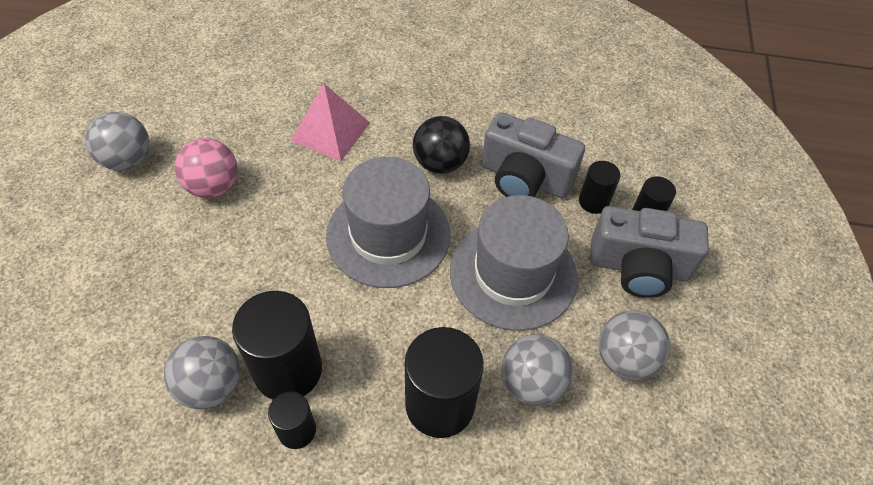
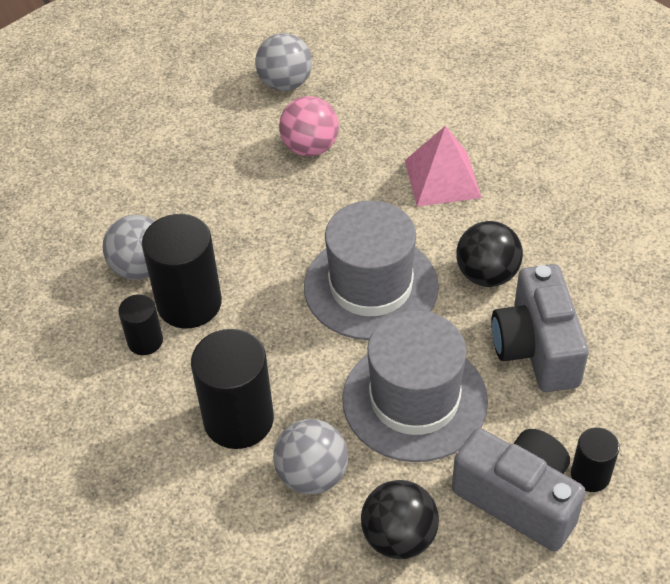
camera: 60 degrees right, 5 degrees down
black cylinder [579,161,620,214] -> none
grey camera [590,206,709,298] -> grey camera turned 150 degrees clockwise [452,428,586,551]
grey ball [598,310,670,380] -> black ball [361,480,439,559]

